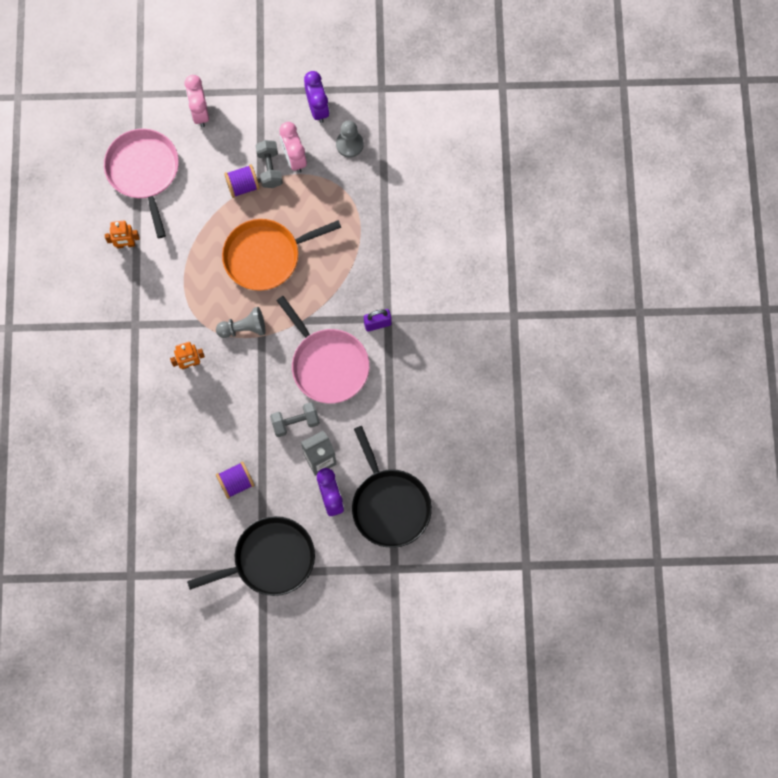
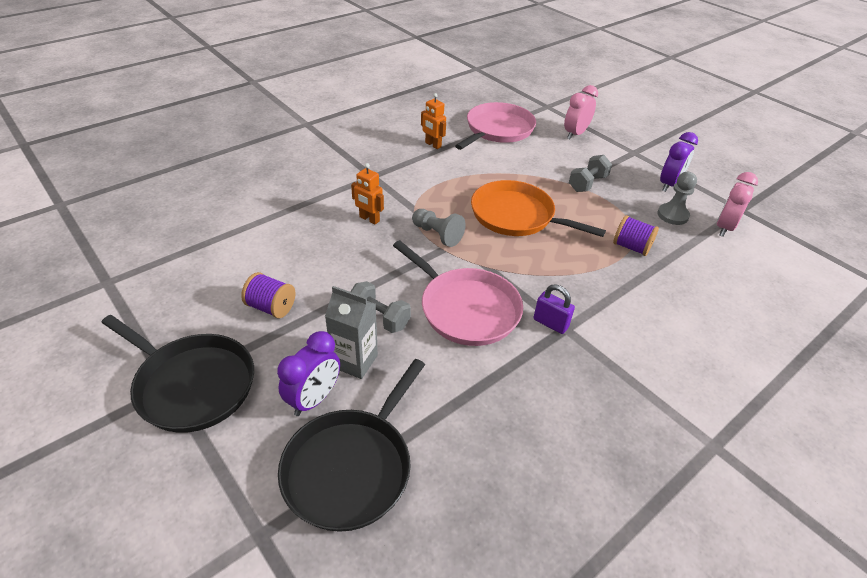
camera: 50 degrees right, 30 degrees down
purple spool [224,164,260,198] -> purple spool moved to [613,215,659,256]
pink pan [276,296,370,404] -> pink pan turned 60 degrees counterclockwise [393,240,523,346]
pink clock [279,122,307,173] -> pink clock moved to [717,172,758,237]

